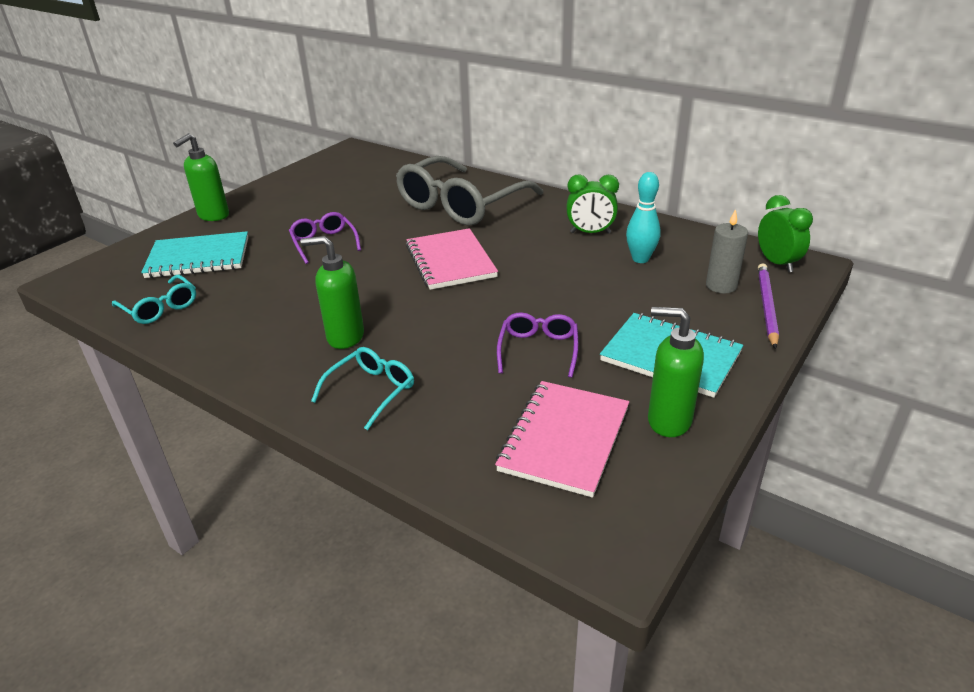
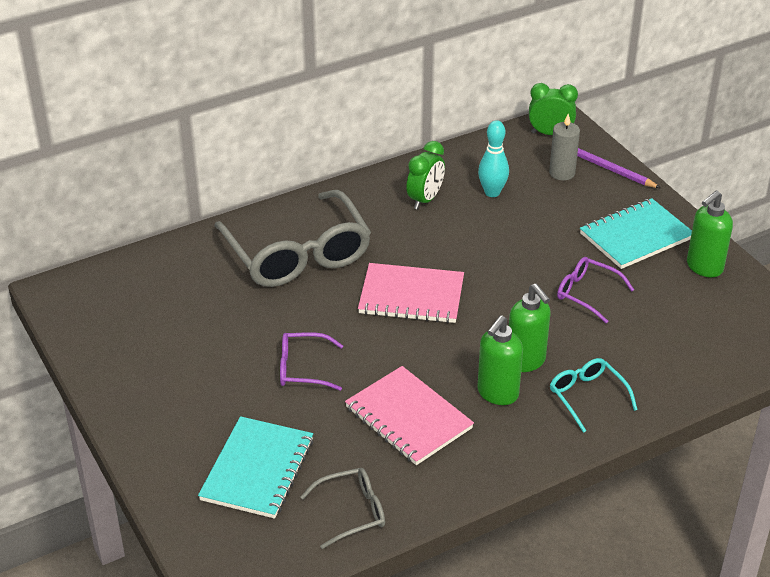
camera: 65 degrees left, 5 degrees up
turquoise glasses [112,275,196,324] -> grey glasses [300,468,385,549]
green soap dispenser [173,133,229,221] -> green soap dispenser moved to [509,283,551,372]
pink notebook [495,381,629,498] -> pink notebook moved to [345,366,474,465]

